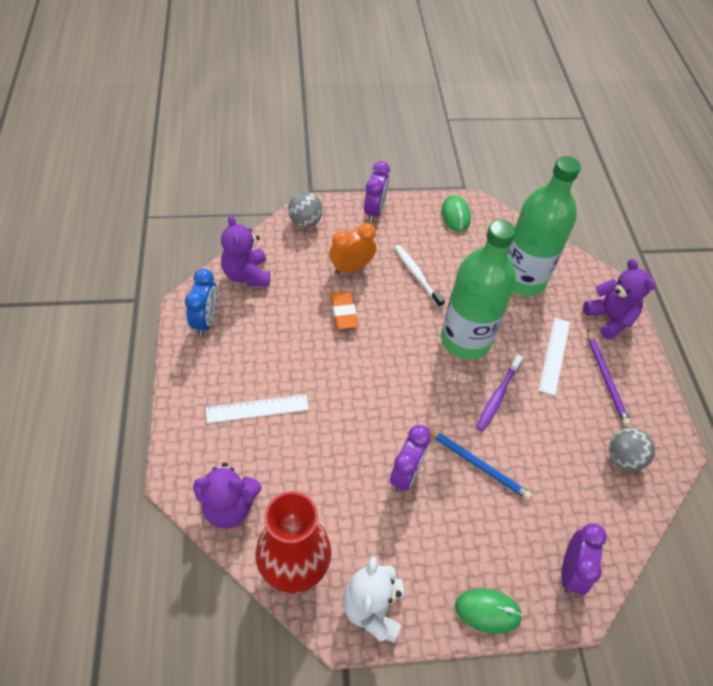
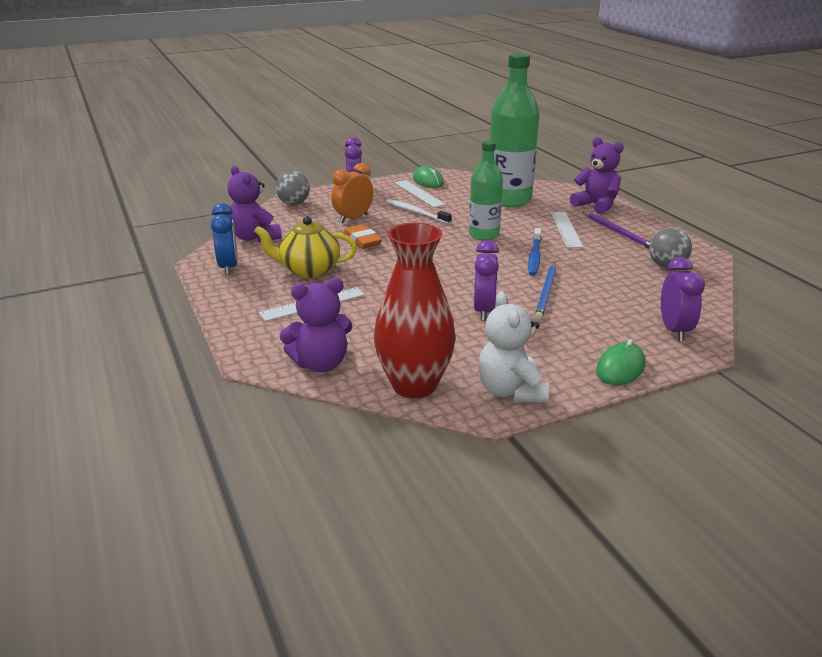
camera: 15 degrees left, 25 degrees down
blue pencil [429,429,532,500] -> blue pencil turned 90 degrees clockwise [534,263,556,321]
green bottle [441,220,516,359] -> green bottle [469,140,503,241], size x0.61
green mouse [455,589,523,634] -> green mouse turned 45 degrees counterclockwise [596,339,646,385]
purple toothbrush [476,354,523,432] -> blue toothbrush [528,228,541,276]
none -> yellow teapot [254,216,357,278]
none -> white ruler [394,180,446,208]

